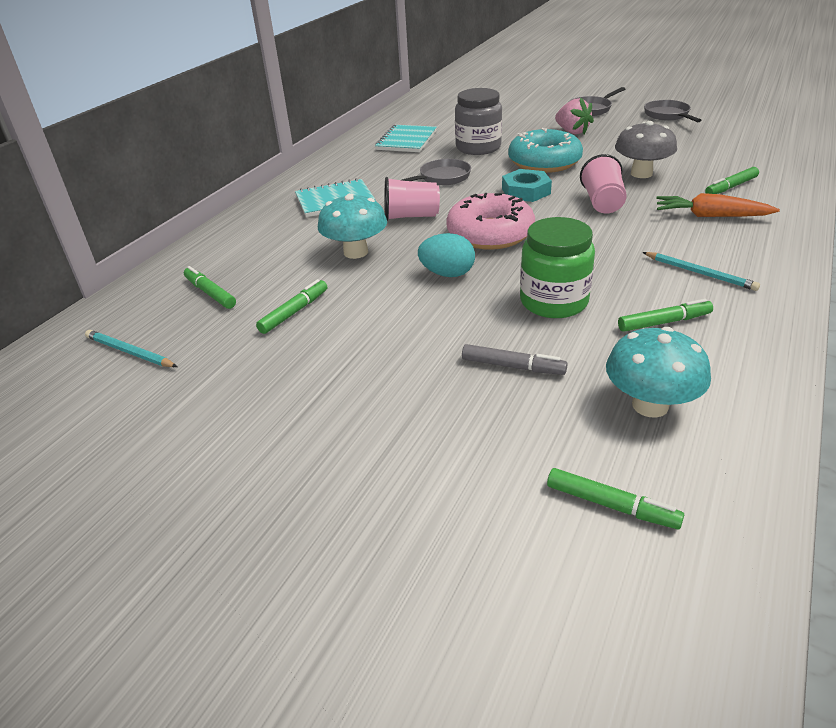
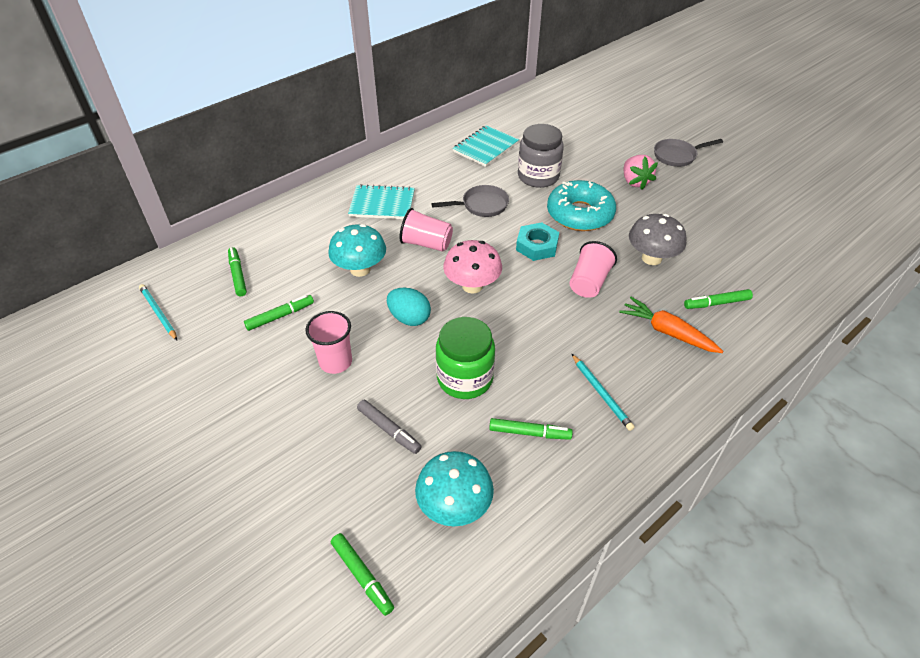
camera: 20 degrees right, 10 degrees up
pink donut [446,193,535,250] -> pink mushroom [443,240,502,294]
grey pan [644,100,701,122] -> none
none -> pink cup [305,311,352,374]

